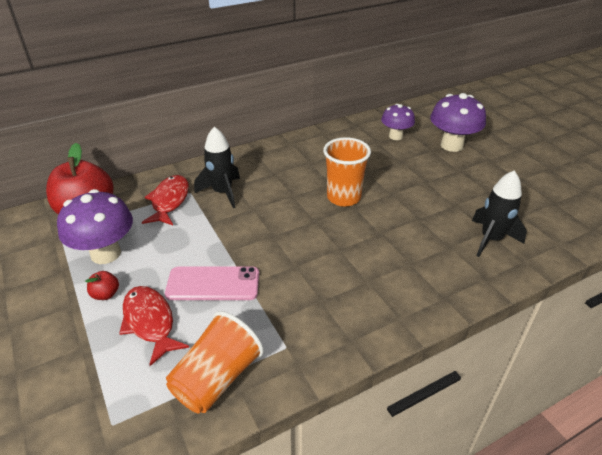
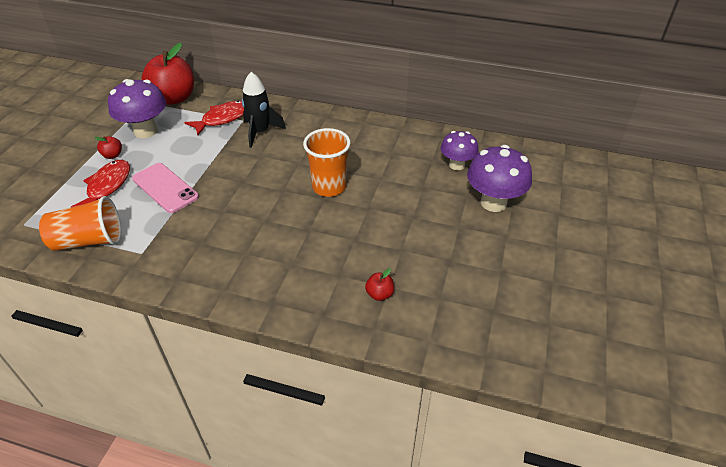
camera: 45 degrees right, 5 degrees up
black rocket [472,170,527,257] -> red apple [365,268,394,301]

